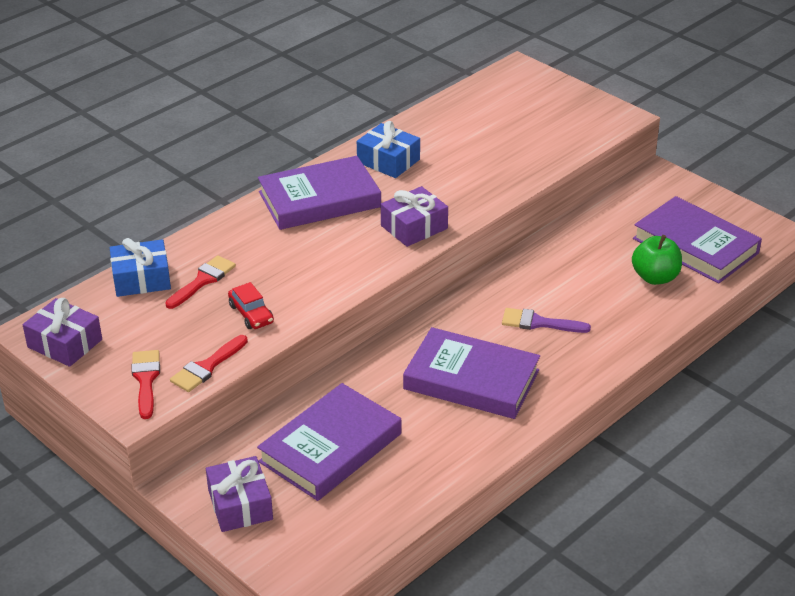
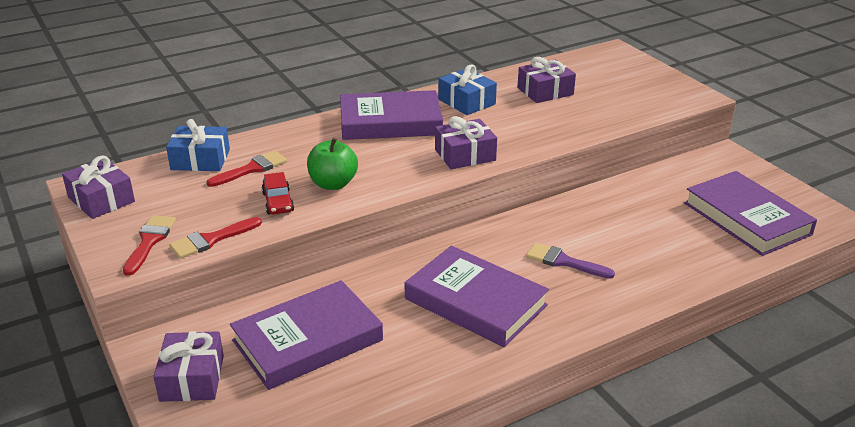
camera: 15 degrees right, 5 degrees down
green apple [632,235,682,285] -> green apple moved to [307,137,358,190]
none -> purple gift [517,57,576,103]

